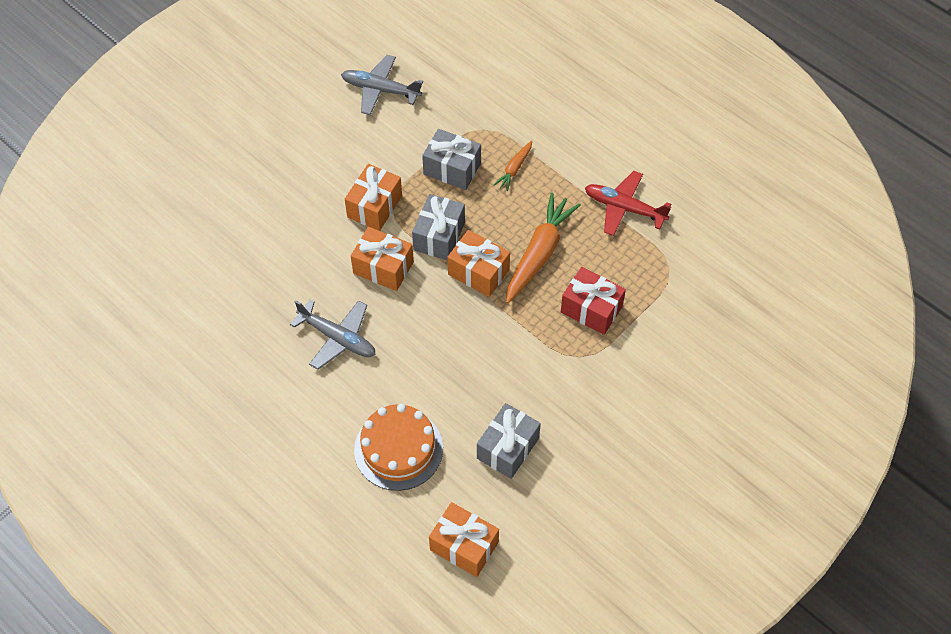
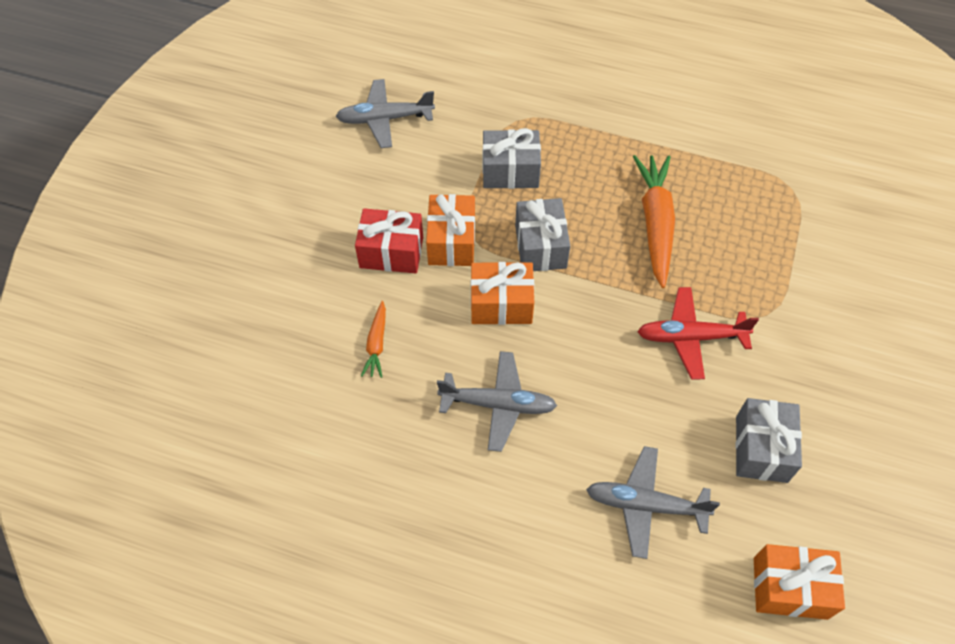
camera: 25 degrees left, 0 degrees up
orange cake [354,404,443,491] -> grey plane [586,446,720,559]
orange gift [447,230,510,297] -> none
orange carrot [494,141,532,191] -> orange carrot moved to [361,301,386,378]
red gift [561,267,626,335] -> red gift moved to [355,208,423,273]
red plane [585,171,671,236] -> red plane moved to [637,287,759,379]

